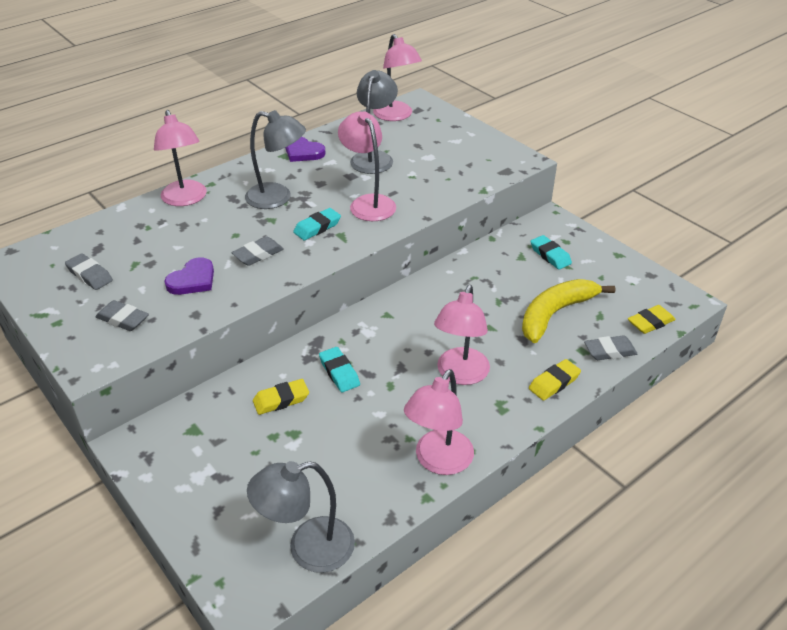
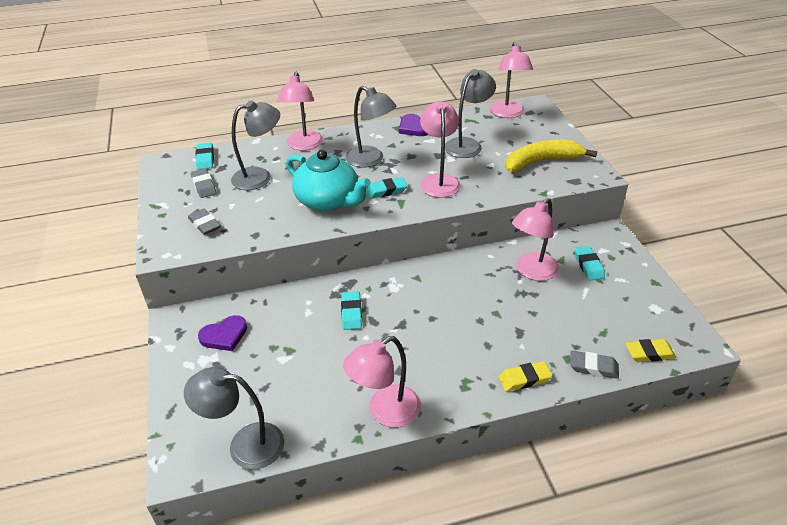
camera: 25 degrees right, 0 degrees up
purple heart [165,257,214,295] -> purple heart moved to [198,315,247,351]
grey eraser [231,236,284,266] -> turquoise teapot [286,150,371,211]
yellow eraser [253,379,309,415] -> none
pink lamp [434,285,490,385] -> pink lamp moved to [512,198,559,281]
yellow banana [522,279,615,343] -> yellow banana moved to [505,139,597,172]
none -> turquoise eraser [195,142,214,170]
none -> grey lamp [231,100,280,190]

